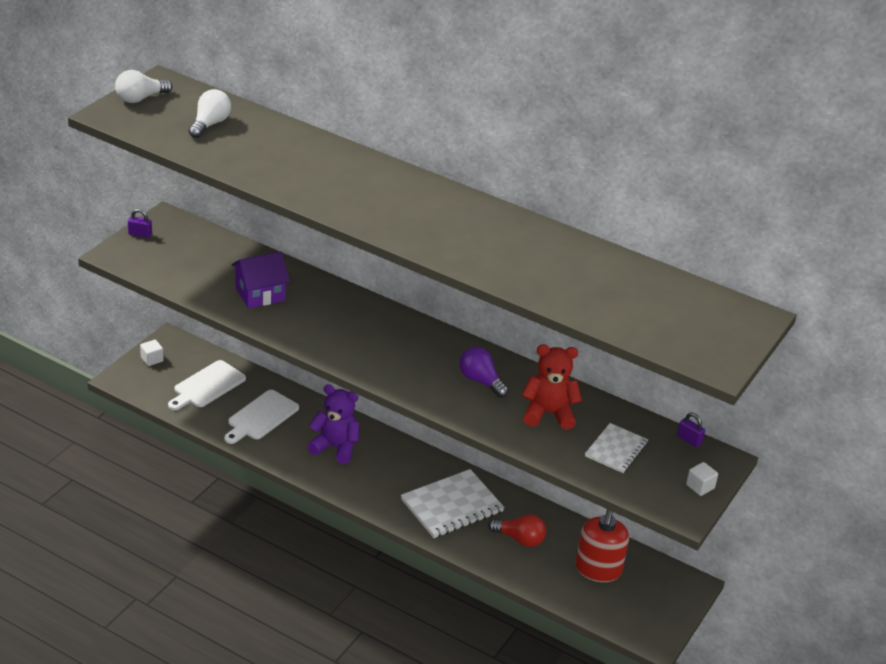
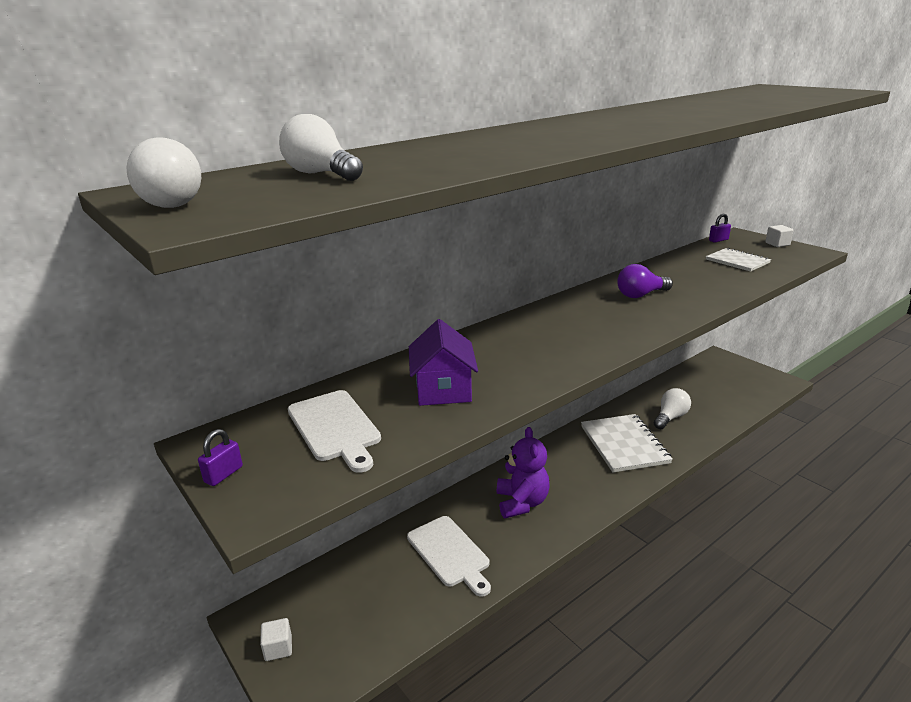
camera: 65 degrees left, 10 degrees down
white cutting board [168,360,246,410] -> white cutting board moved to [288,390,381,473]
purple teddy bear [307,384,359,464] -> purple teddy bear turned 135 degrees clockwise [497,427,550,518]
red light bulb [488,514,546,547] -> white light bulb [654,388,691,429]
red teddy bear [522,344,582,430] -> none
red soap dispenser [576,509,629,582] -> none

